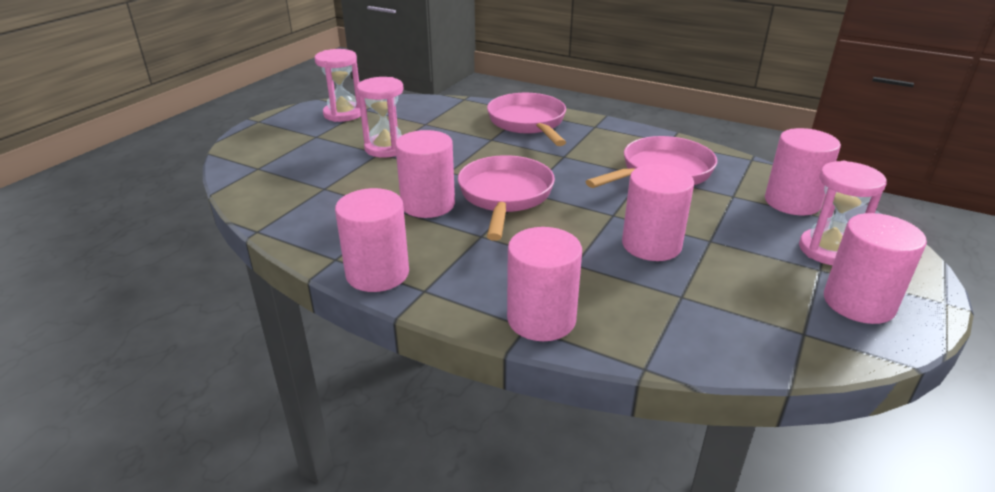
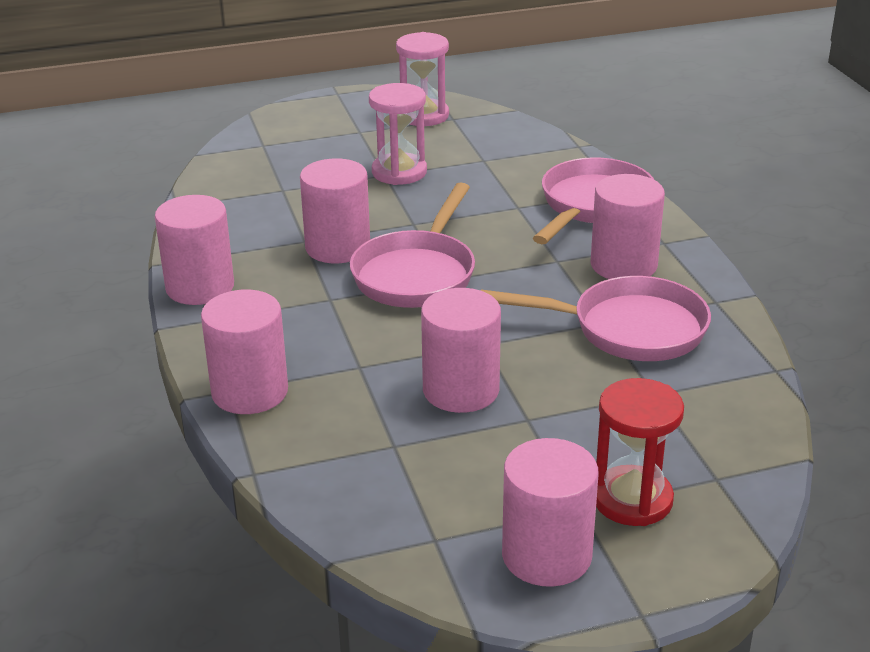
camera: 45 degrees right, 0 degrees up
pink pan [458,155,555,241] -> pink pan turned 150 degrees clockwise [350,182,475,308]
pink cylinder [765,128,841,215] -> pink cylinder moved to [591,174,665,279]
pink hourglass [799,161,887,265] -> red hourglass [596,378,684,526]

